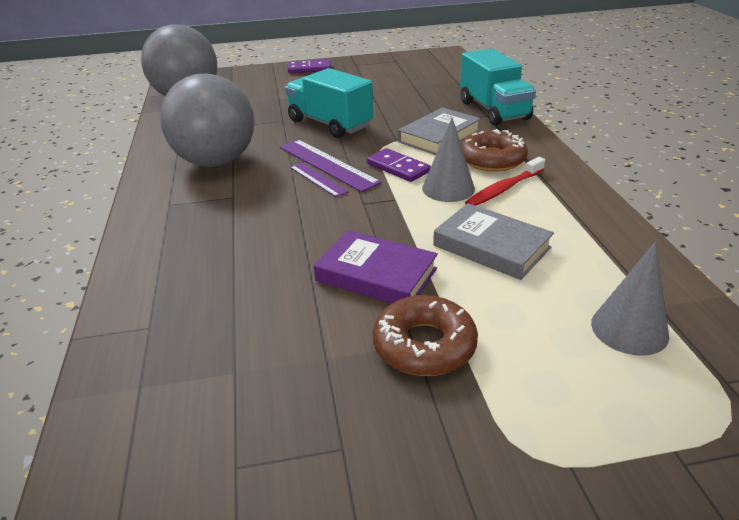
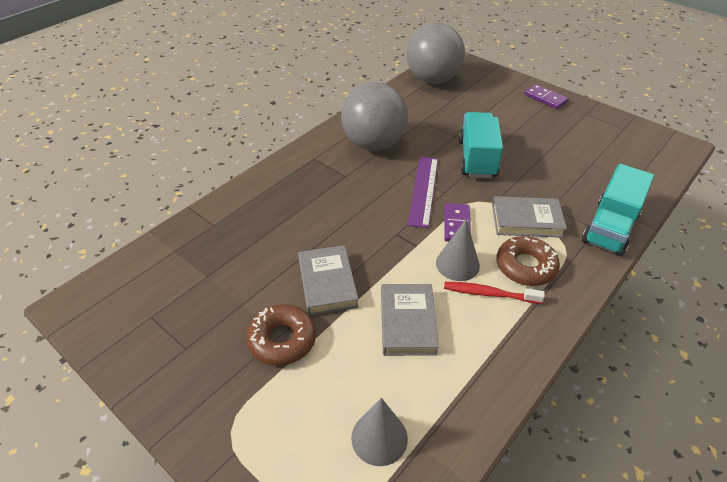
camera: 50 degrees right, 10 degrees up
purple ruler [290,163,348,197] -> none
purple book [314,230,438,304] -> grey book [298,245,358,316]

